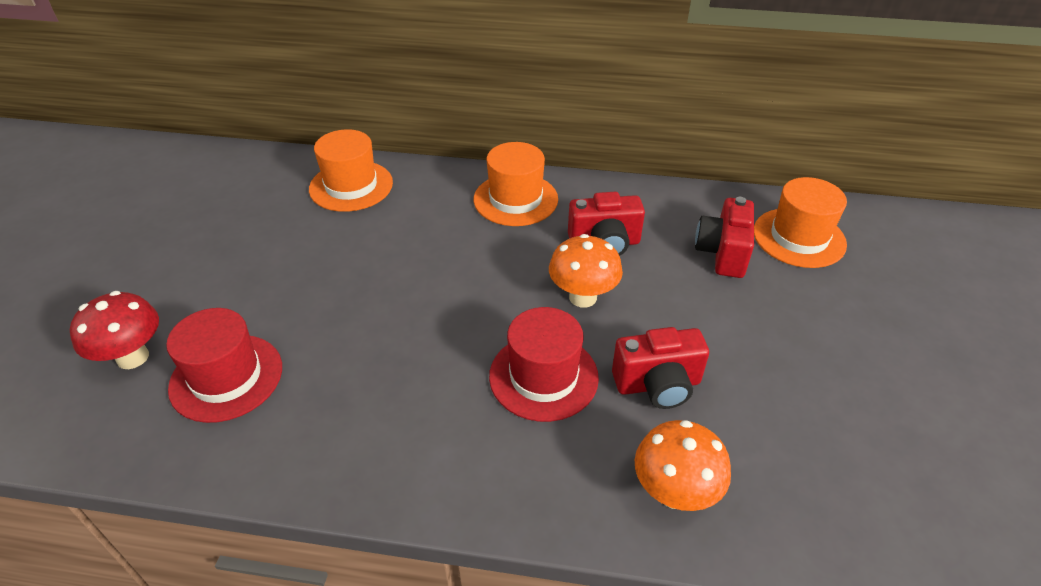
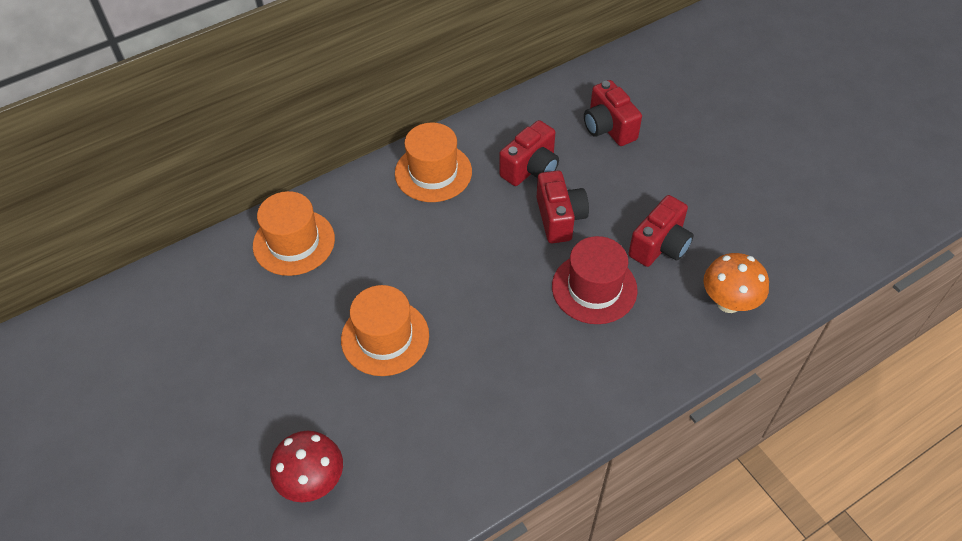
camera: 40 degrees left, 10 degrees up
red hat [166,308,282,423] -> none
orange mushroom [549,234,623,308] -> red camera [536,171,589,243]
orange hat [754,177,847,268] -> orange hat moved to [341,285,429,376]

